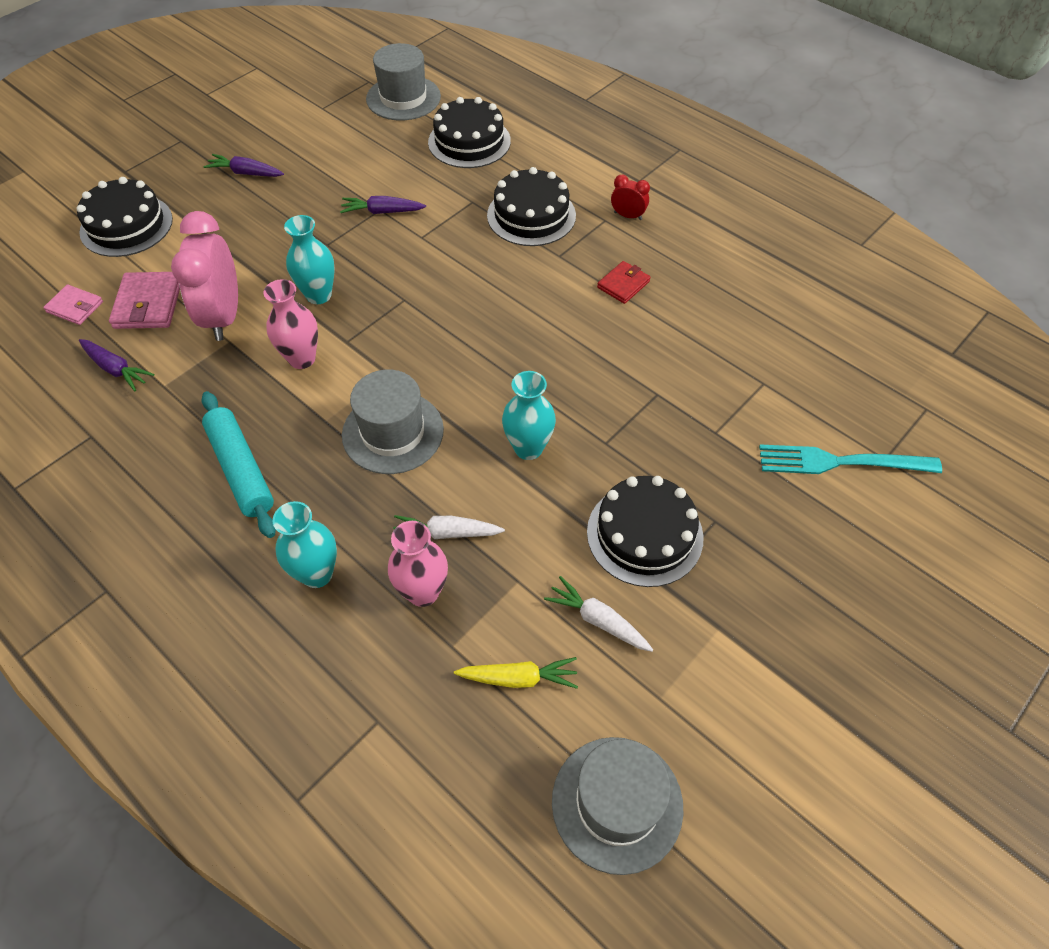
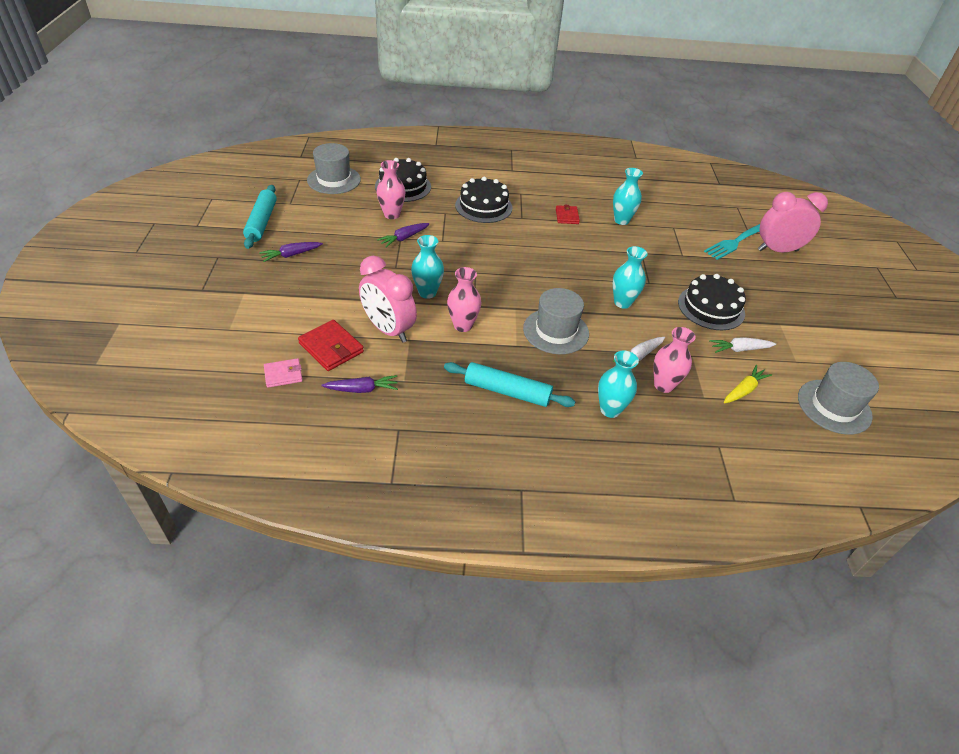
camera: 45 degrees left, 10 degrees down
black cake [76,177,173,257] -> none
pink wallet [109,272,180,329] -> red wallet [298,320,364,371]
red clock [611,175,650,220] -> none
none -> turquoise rolling pin [243,185,277,249]
none -> pink vase [377,160,405,219]
none -> turquoise vase [613,168,643,225]
none -> pink clock [758,192,828,253]

